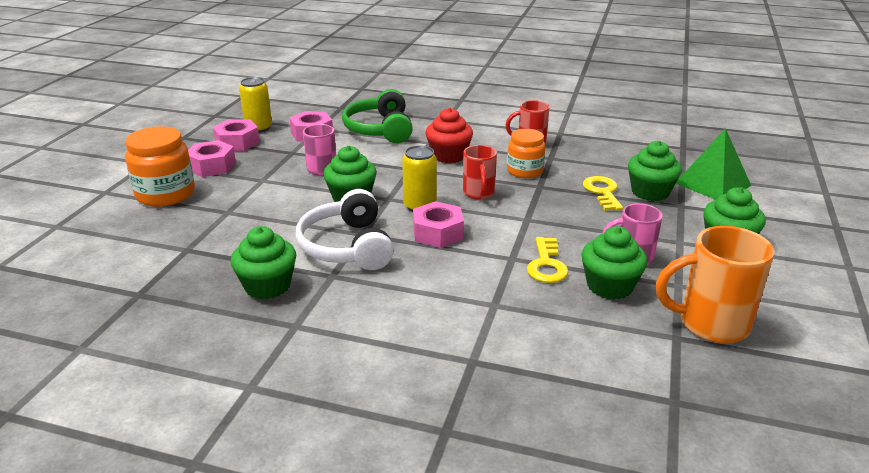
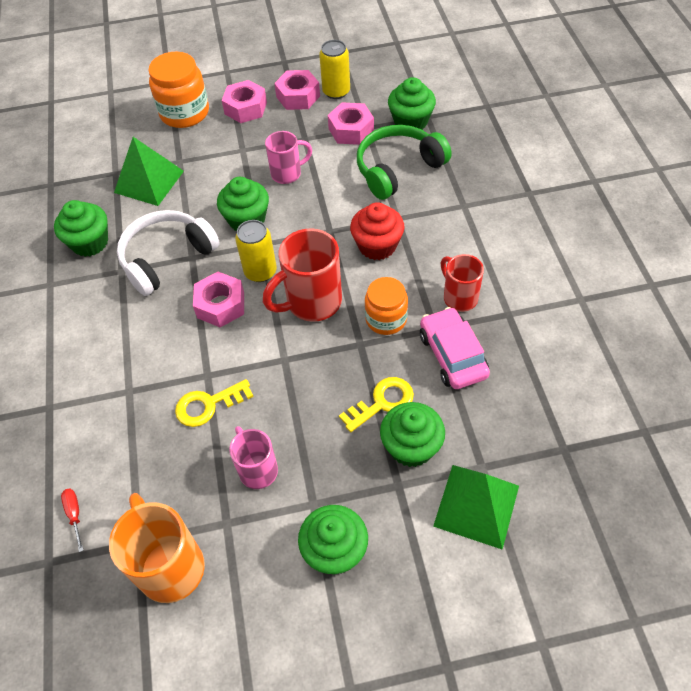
camera: 65 degrees right, 25 degrees up
red mug [463,145,497,200] -> red mug [263,228,342,322], size x1.60
green cupcake [582,226,648,300] -> green cupcake moved to [388,77,436,130]
none -> red screwdriver [61,488,84,552]
none -> green pyramid [114,137,184,206]
none -> pink car [420,307,490,389]

